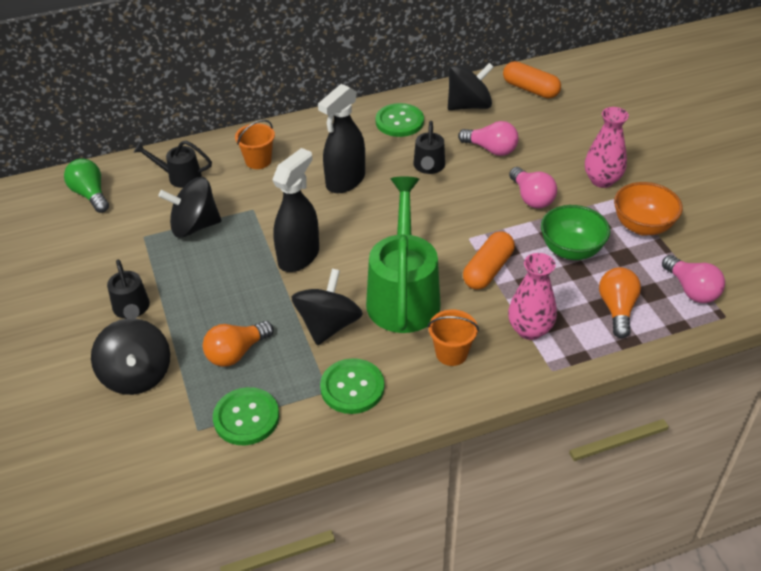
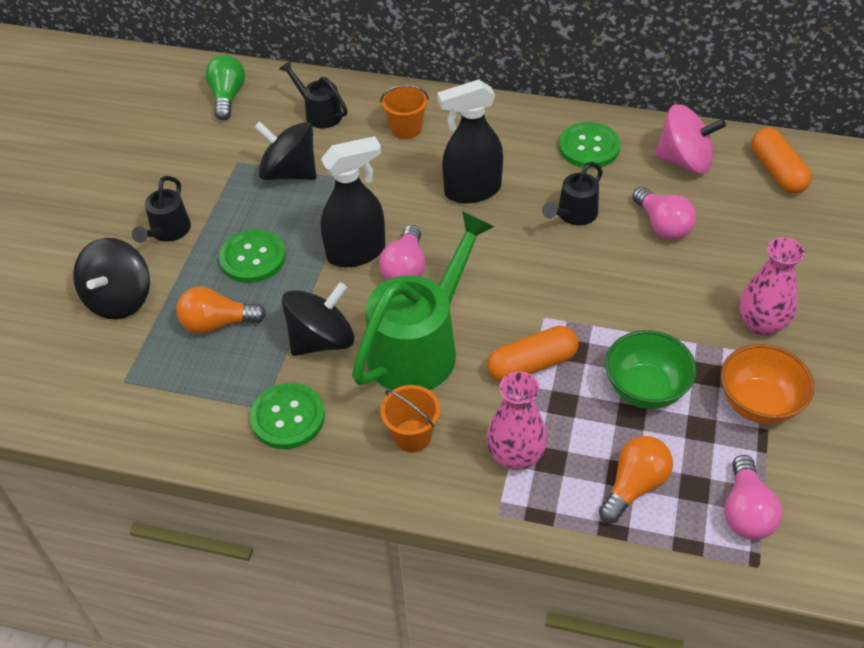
camera: 35 degrees right, 5 degrees up
green button [213,387,279,445] -> green button moved to [219,229,286,283]
black spinning top [448,63,494,110] -> pink spinning top [654,104,726,174]
pink light bulb [509,167,557,208] -> pink light bulb moved to [379,225,425,280]

